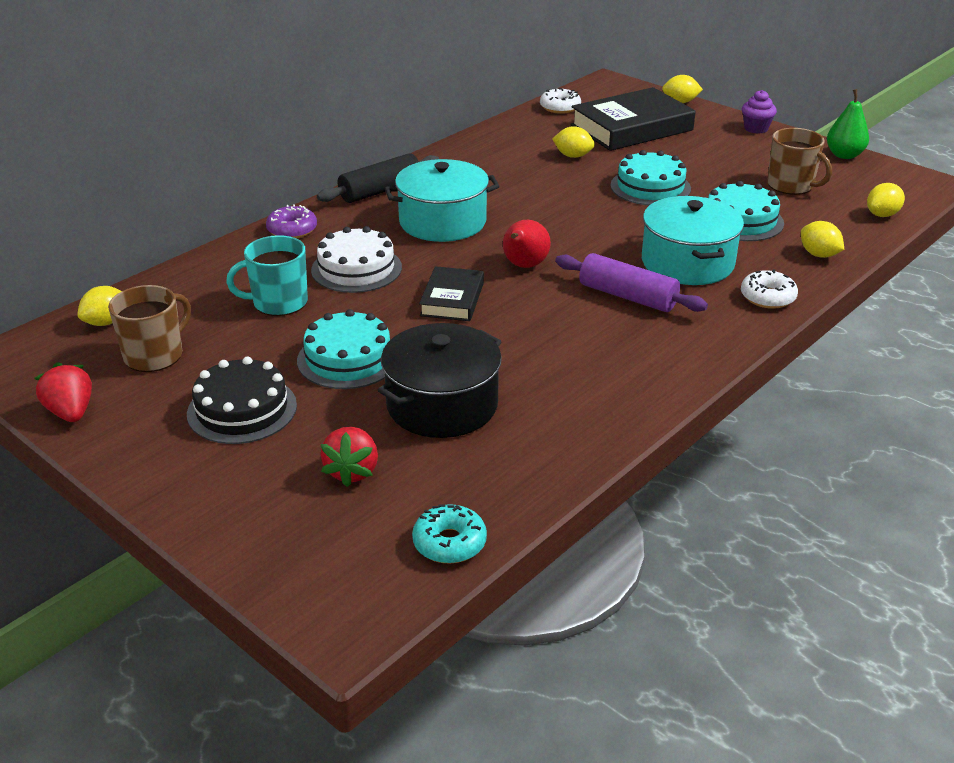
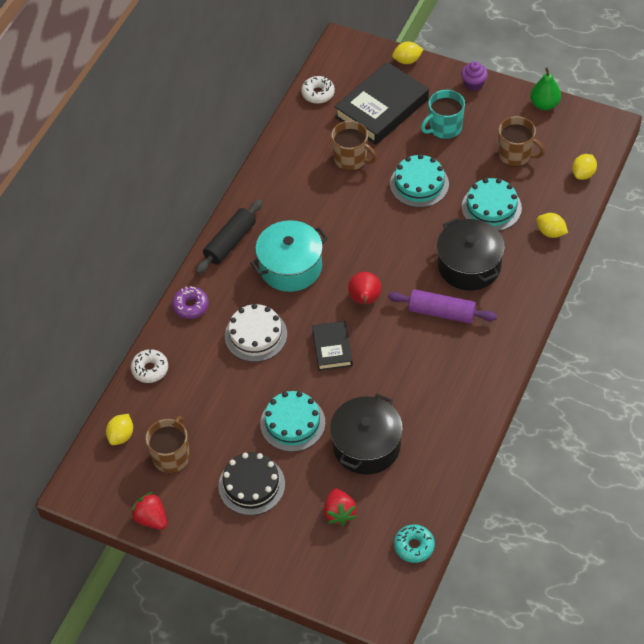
camera: 15 degrees left, 20 degrees up
turquoise mug [226,235,308,316] -> turquoise mug moved to [421,90,465,139]
yellow lemon [552,126,595,158] -> brown mug [331,121,377,171]
turquoise pot [642,196,744,285] -> black pot [437,218,505,291]
white donut [741,269,798,309] -> white donut moved to [131,349,168,383]

